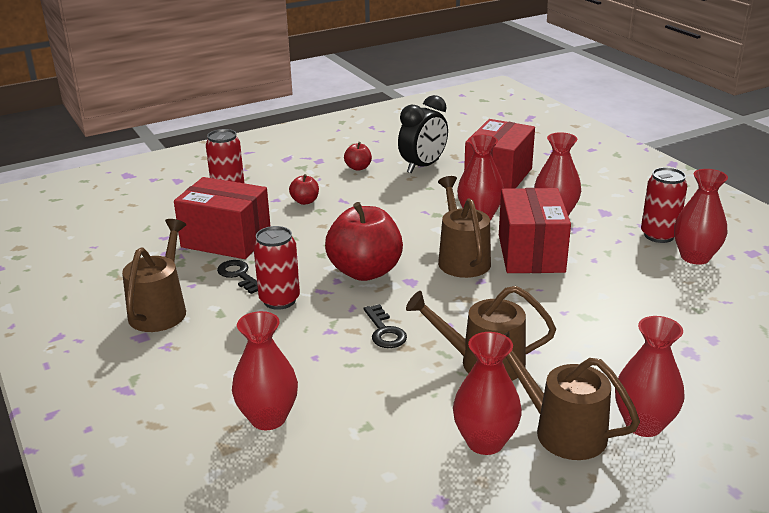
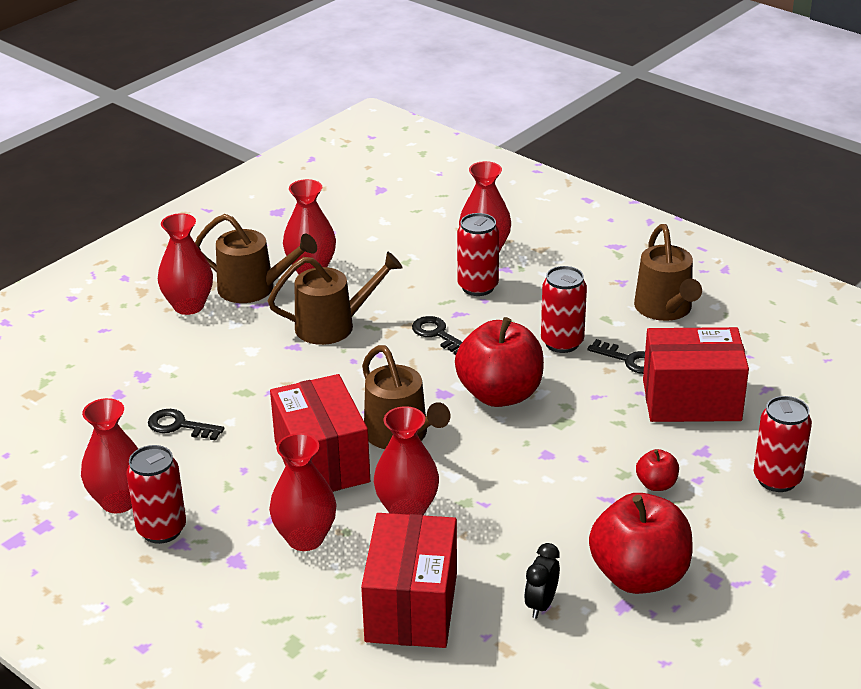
camera: 160 degrees right, 5 degrees up
red apple [344,142,372,171] -> red apple [589,493,693,594], size x2.22
black clock [398,95,448,173] -> black clock [524,543,560,619], size x0.57
none -> black key [148,409,224,441]
none -> red can [457,213,499,296]

